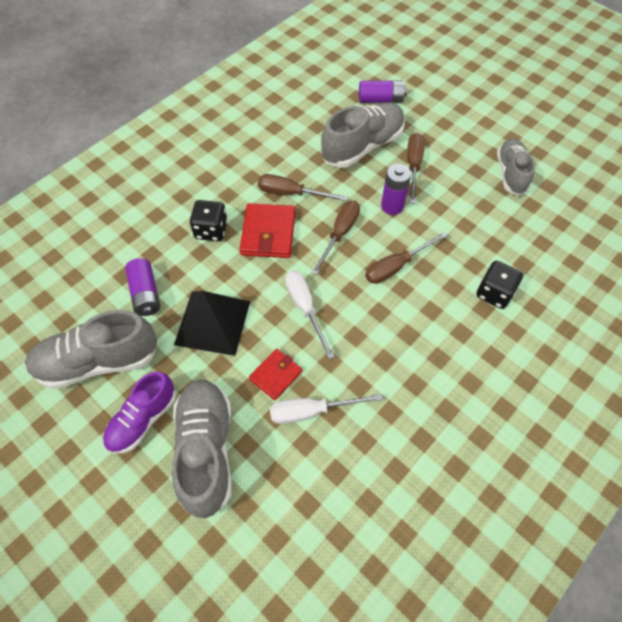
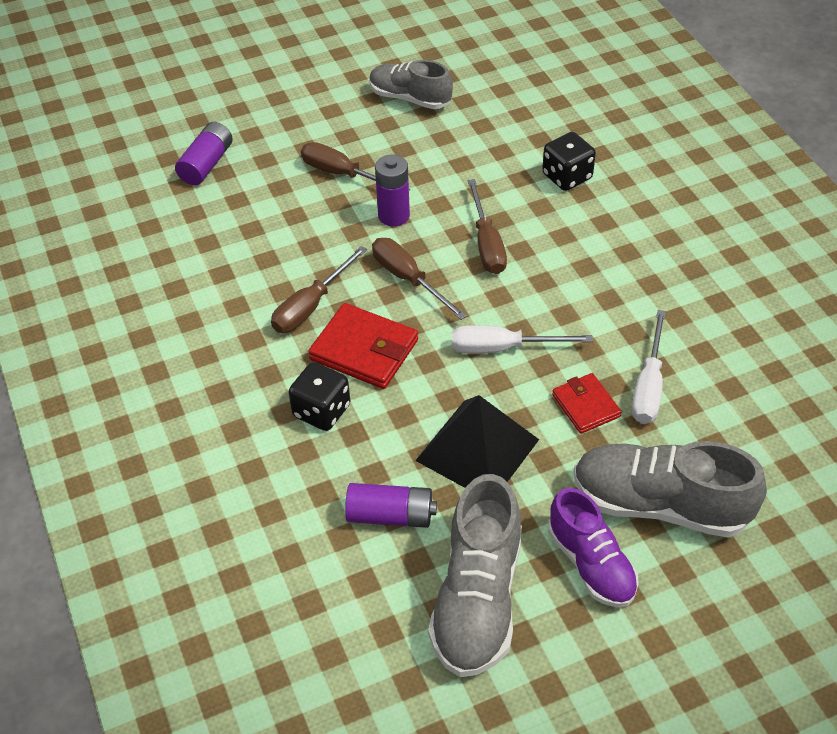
camera: 65 degrees left, 10 degrees down
grey shoe [321,102,405,168] -> none

